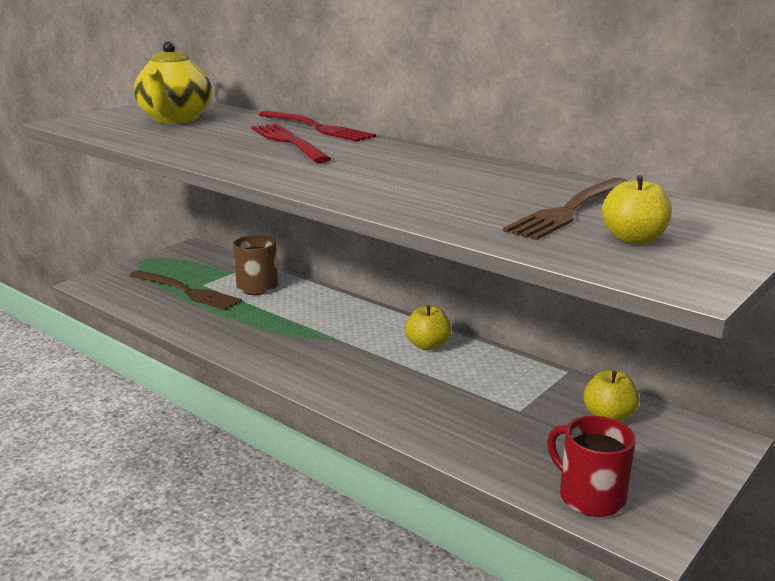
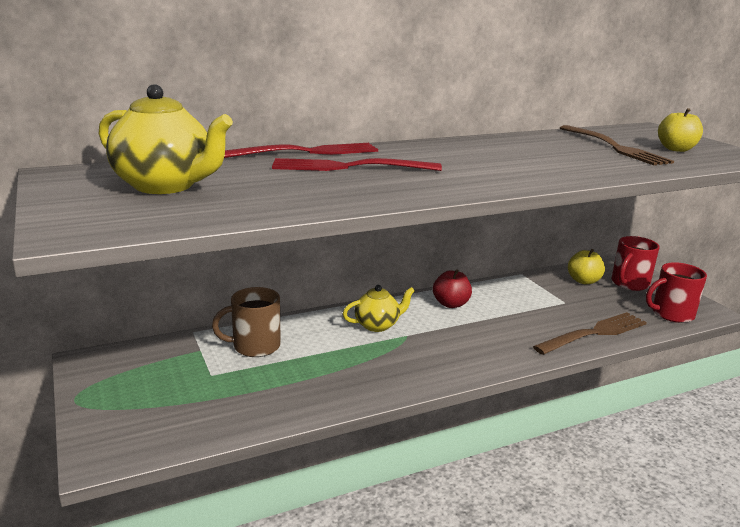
camera: 65 degrees left, 0 degrees up
brown fork [130,270,242,310] -> brown fork moved to [533,312,647,355]
yellow apple [405,305,451,351] -> red apple [433,269,472,308]
none -> yellow teapot [343,285,415,332]
none -> red mug [611,236,659,291]

